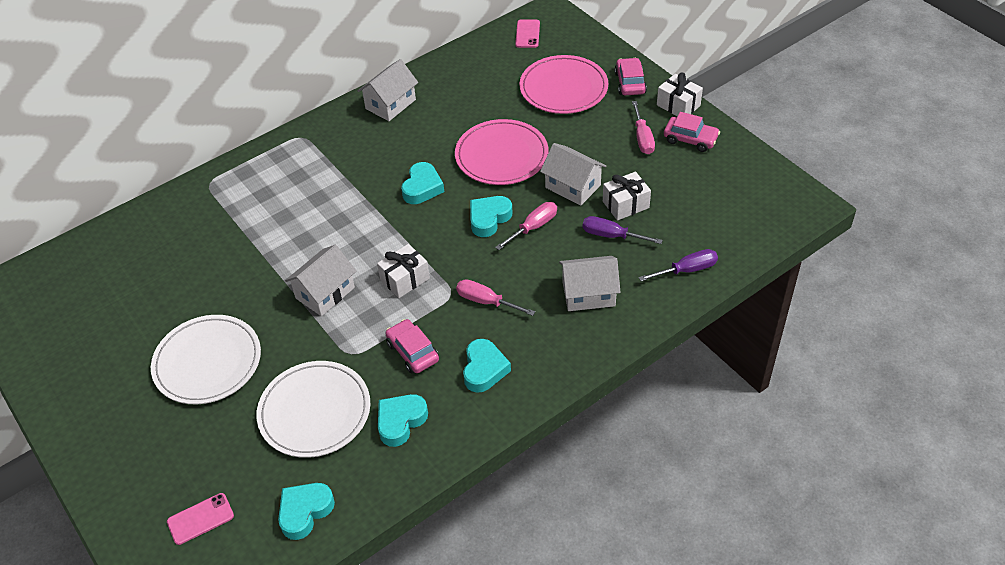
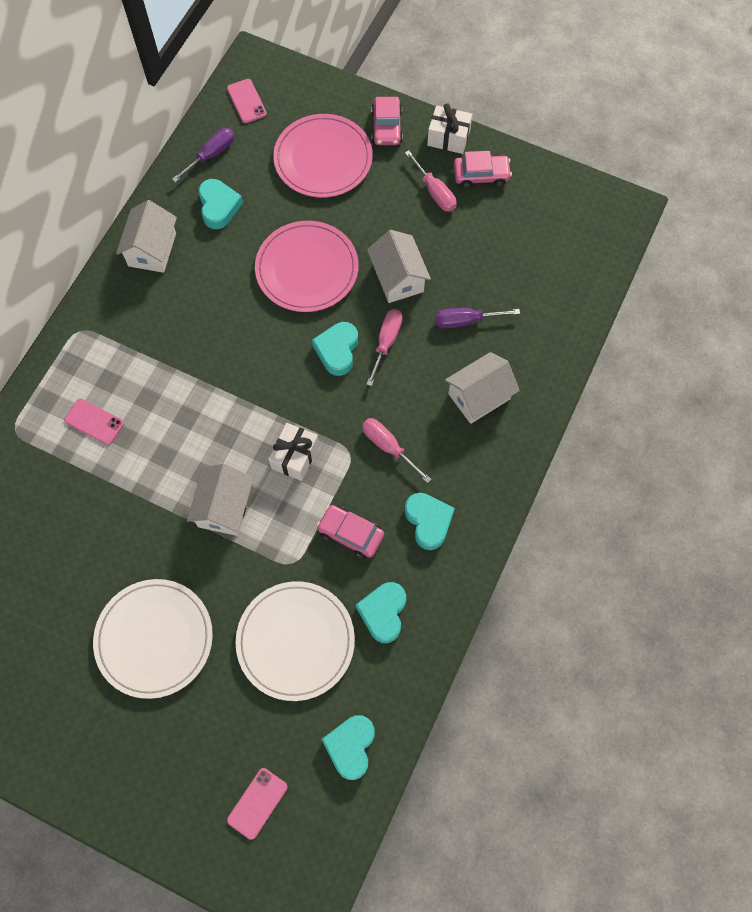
camera: 30 degrees left, 20 degrees up
turquoise heart [401,162,444,204] -> turquoise heart moved to [198,179,243,229]
pink screwdriver [456,279,535,316] -> pink screwdriver turned 45 degrees clockwise [362,418,432,483]
white house [540,143,606,206] -> white house turned 60 degrees clockwise [367,230,431,303]
white gift [603,172,651,221] -> none
pink car [615,58,647,95] -> pink car turned 150 degrees counterclockwise [372,97,403,145]
purple screwdriver [639,249,718,281] -> purple screwdriver moved to [172,128,234,183]
none -> pink phone [64,399,124,445]

